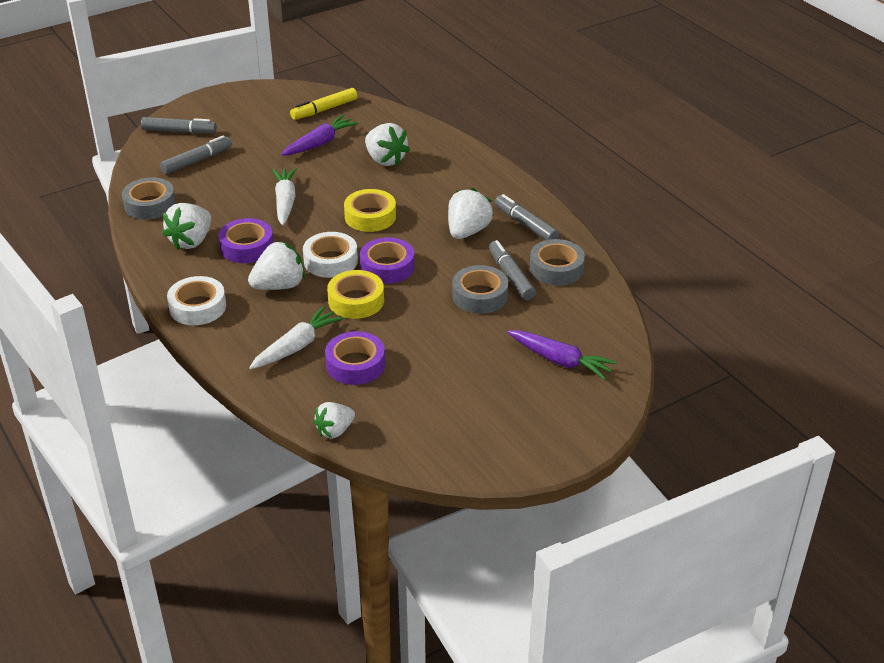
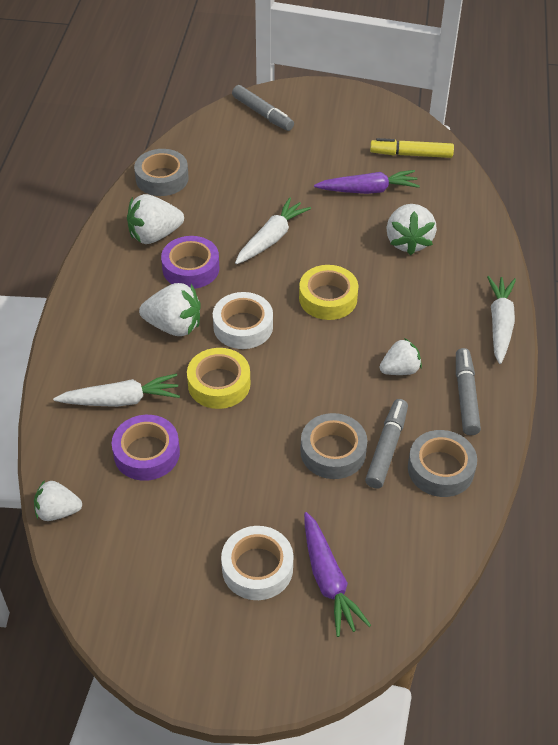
camera: 40 degrees right, 10 degrees up
grey marker [160,135,232,174] -> none
white tape [167,276,226,325] -> white tape moved to [221,526,294,600]
purple tape [360,237,414,284] -> none
white strawberry [448,188,494,239] -> white strawberry [380,338,422,375], size x0.66
none -> white carrot [487,276,516,364]

